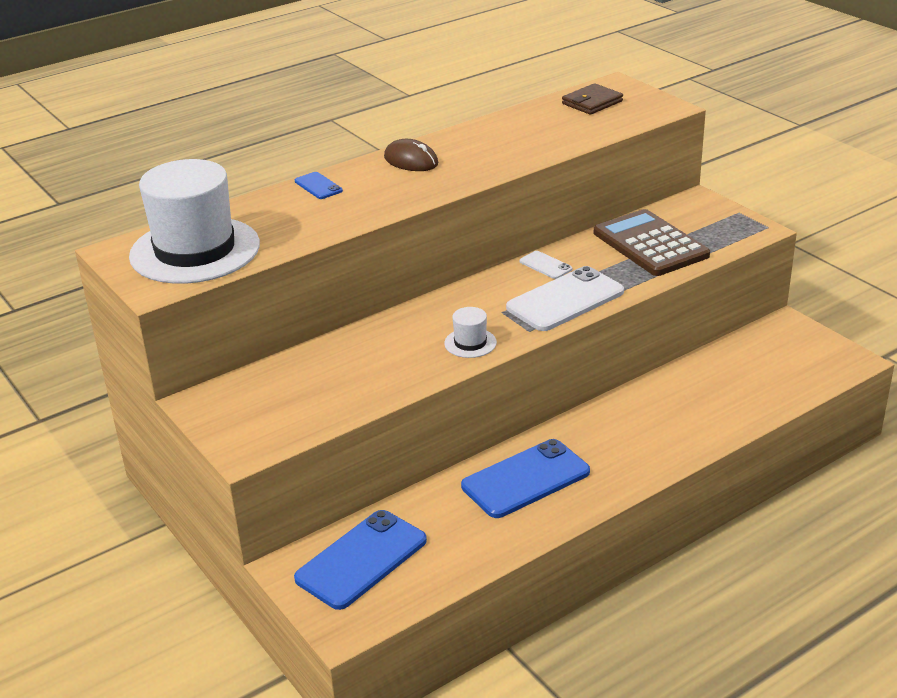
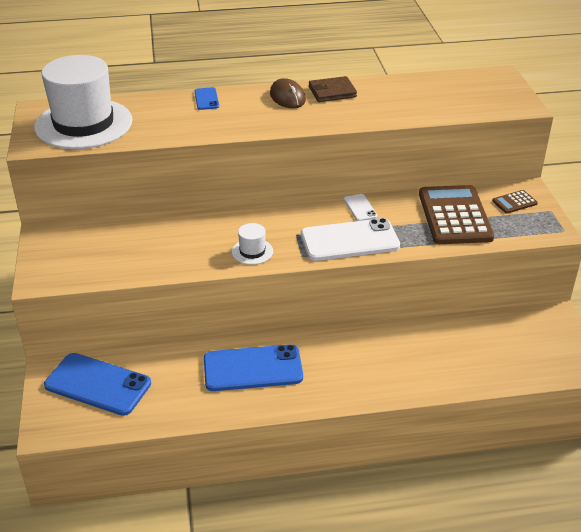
camera: 25 degrees right, 5 degrees up
blue phone [294,510,427,610] -> blue phone turned 45 degrees clockwise [44,353,151,416]
brown wallet [562,83,623,115] -> brown wallet moved to [309,76,357,102]
none -> brown calculator [492,190,538,214]

